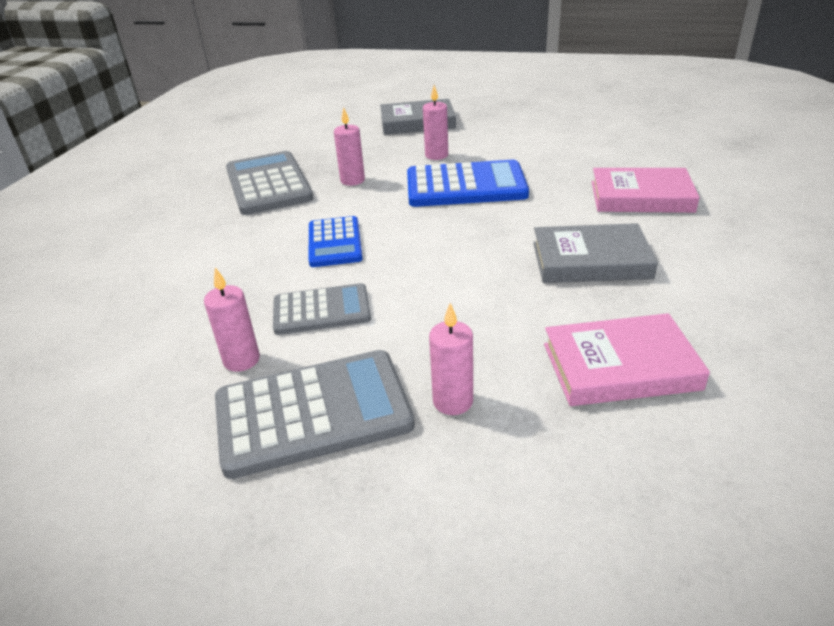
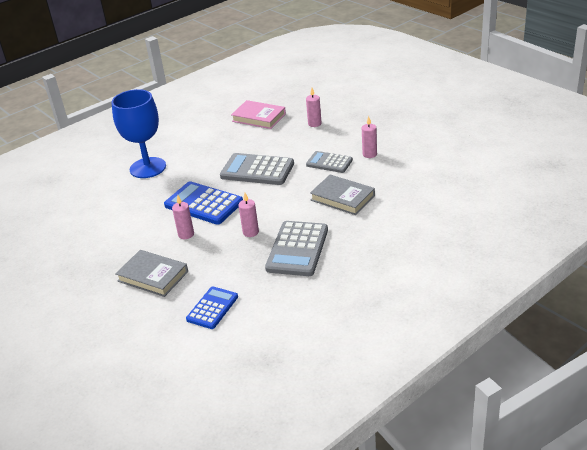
camera: 145 degrees left, 0 degrees up
grey calculator [215,350,415,479] -> grey calculator moved to [220,153,294,185]
blue calculator [309,216,363,267] -> blue calculator moved to [186,287,238,329]
grey book [533,223,658,283] -> grey book moved to [310,175,375,215]
pink book [592,168,700,213] -> blue goblet [111,89,166,178]

